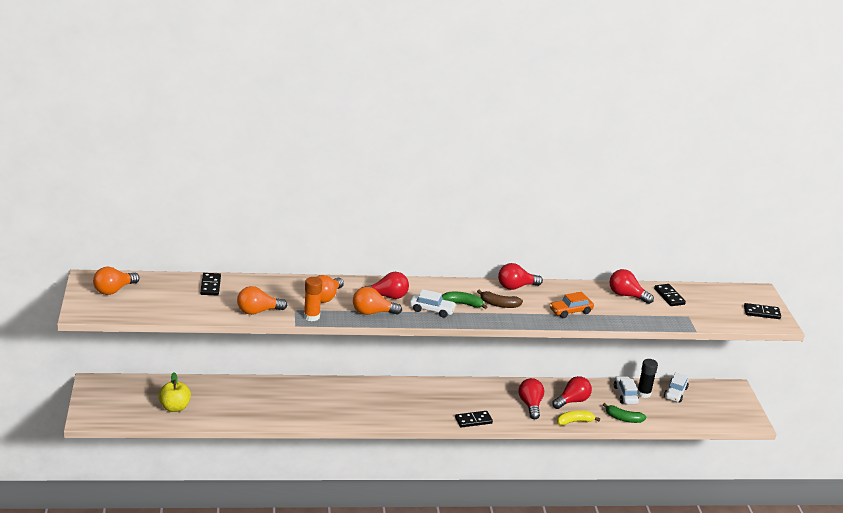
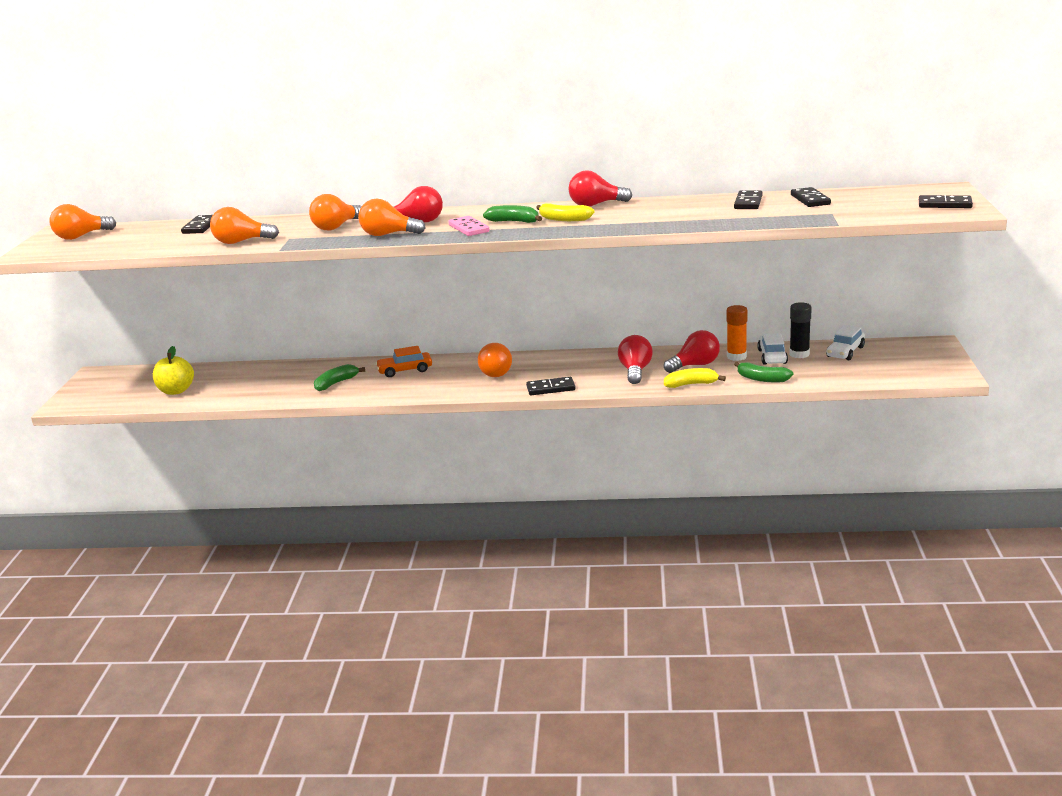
camera: 15 degrees right, 5 degrees down
orange glue stick [304,277,322,321] -> orange glue stick moved to [727,305,748,361]
white car [410,289,456,318] -> pink domino [448,216,489,236]
brown banana [477,290,523,308] -> yellow banana [536,204,594,221]
orange car [550,292,594,318] -> orange car moved to [376,346,432,377]
red light bulb [609,269,654,304] -> black domino [734,190,763,209]
none -> green banana [314,364,365,391]
none -> orange light bulb [478,343,512,377]

